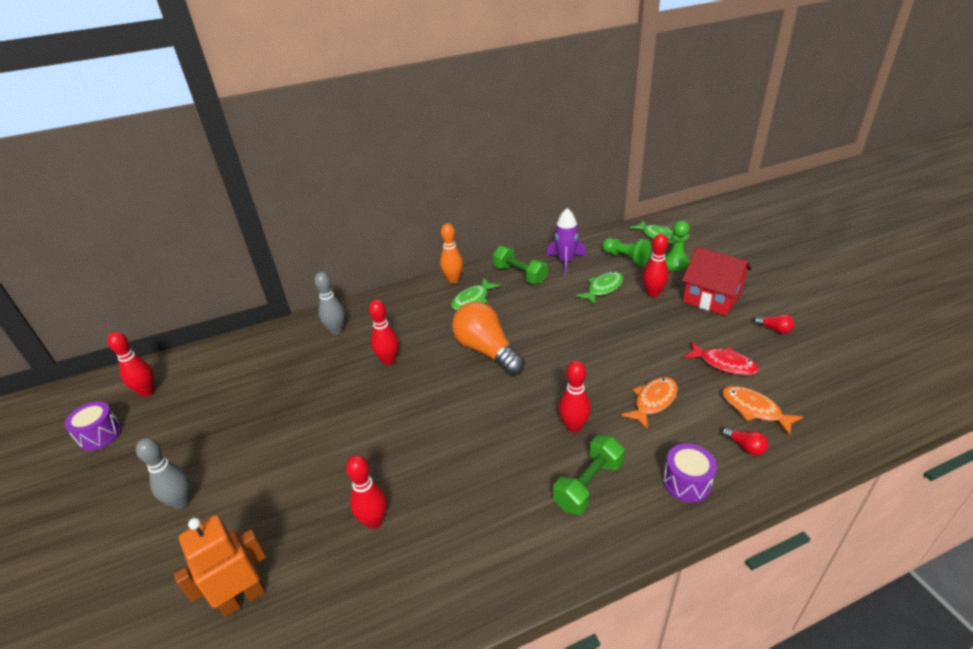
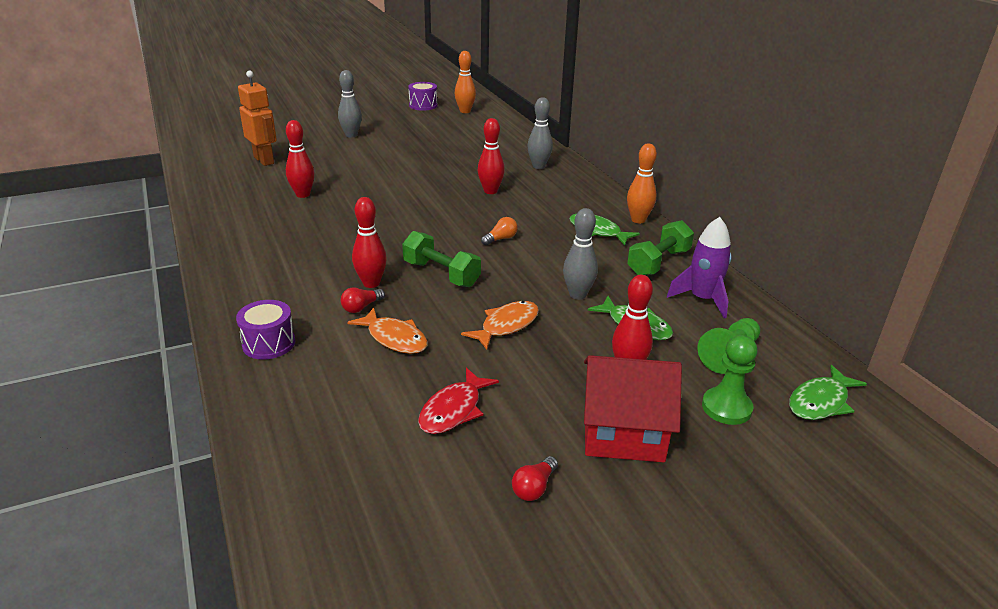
camera: 85 degrees right, 5 degrees down
red bowling pin [107,332,155,397] -> orange bowling pin [455,51,476,113]
orange light bulb [452,302,525,375] -> orange light bulb [481,217,518,245], size x0.40
green dumbbell [553,435,625,515] -> green dumbbell moved to [402,231,481,287]
red house [682,247,752,316] -> red house turned 60 degrees clockwise [584,355,682,462]
orange fish [722,386,803,435] -> orange fish moved to [461,301,539,350]
red light bulb [722,427,768,455] -> red light bulb moved to [341,287,385,313]
none -> grey bowling pin [563,208,598,300]

